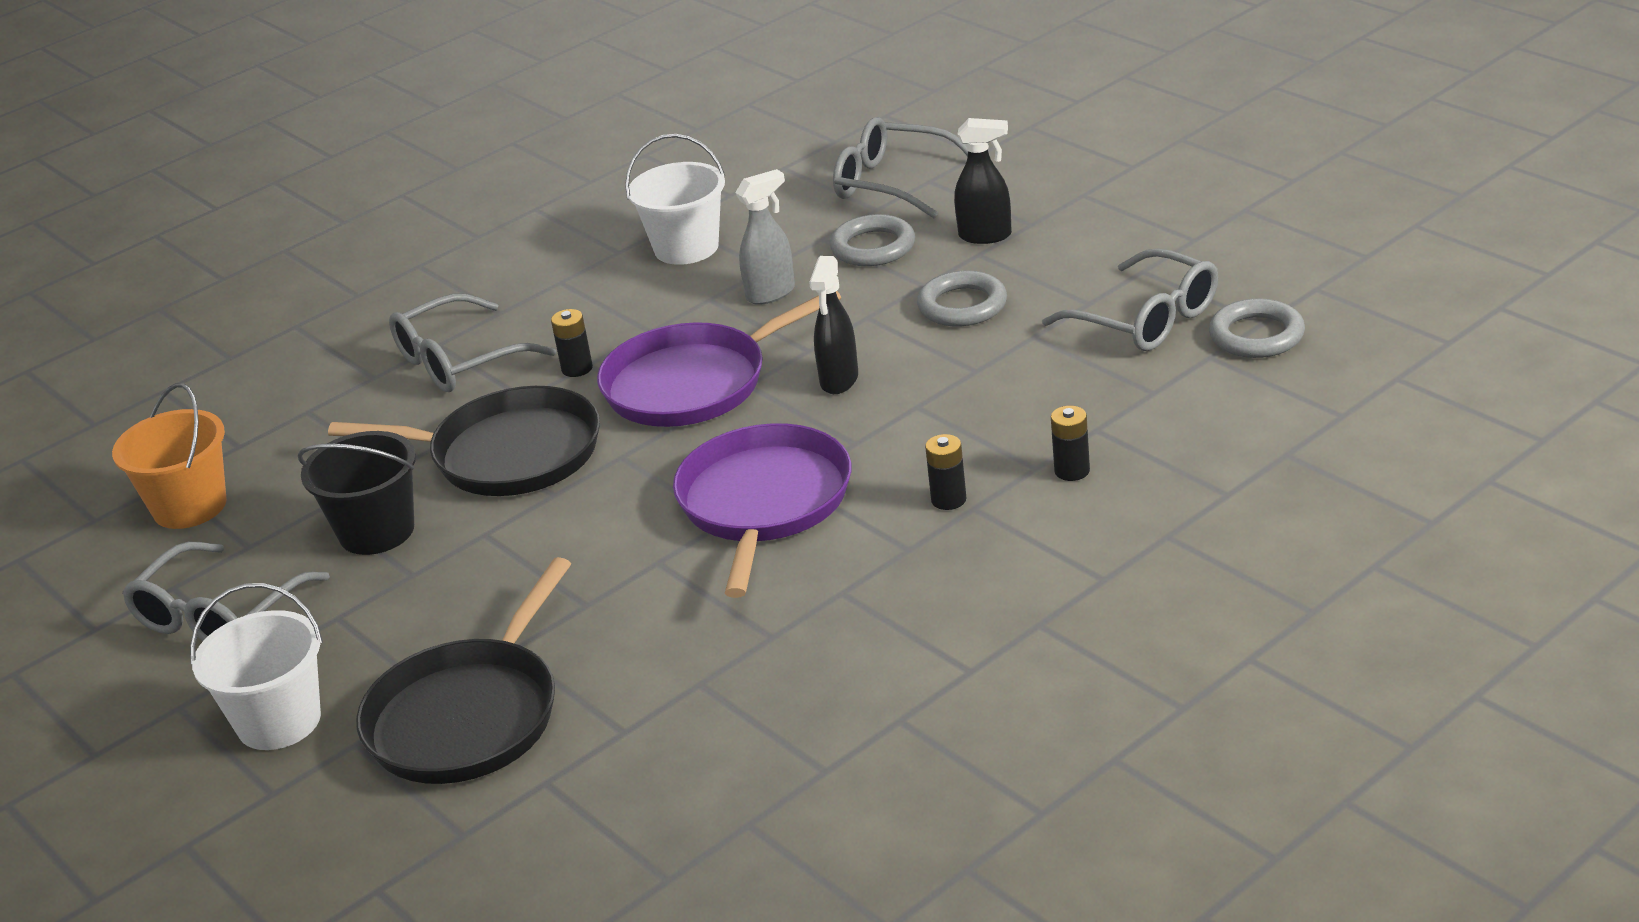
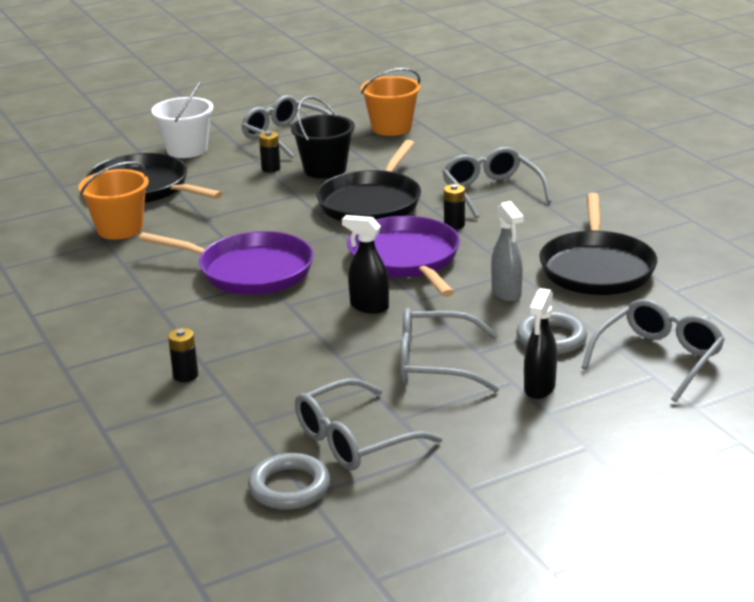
camera: 100 degrees right, 5 degrees down
white bucket [625,134,725,265] -> black pan [539,193,657,295]
grey ring [917,270,1007,326] -> grey glasses [400,308,500,392]
black battery [925,434,966,510] -> black battery moved to [259,131,281,173]
none -> orange bucket [79,162,149,240]

